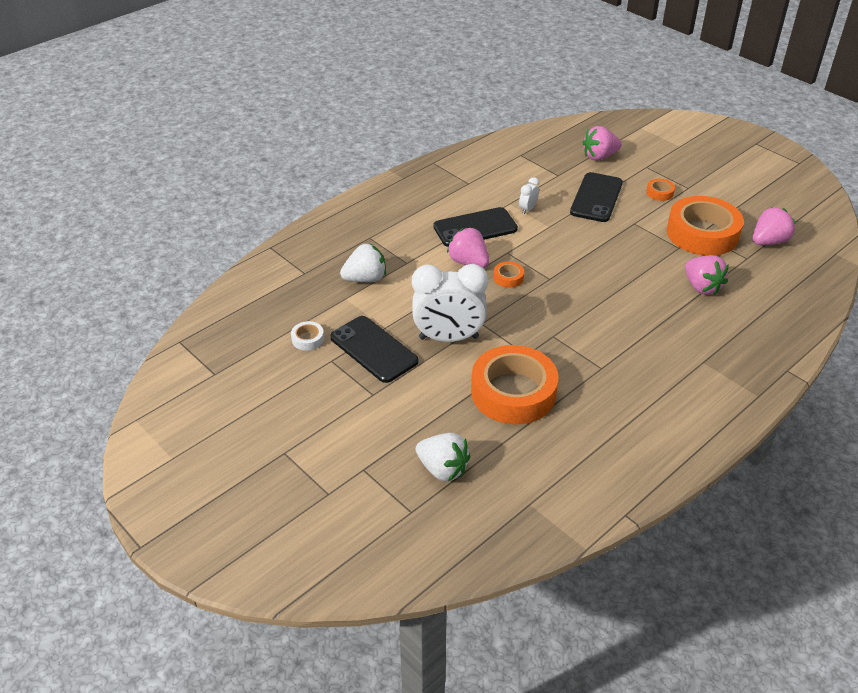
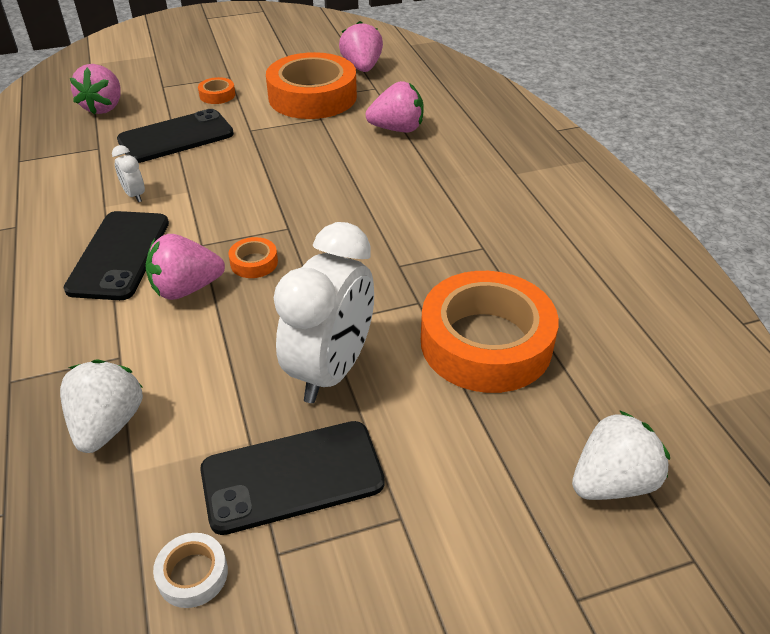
camera: 65 degrees left, 0 degrees up
black phone [570,172,623,222] -> black phone turned 75 degrees counterclockwise [117,109,234,163]

